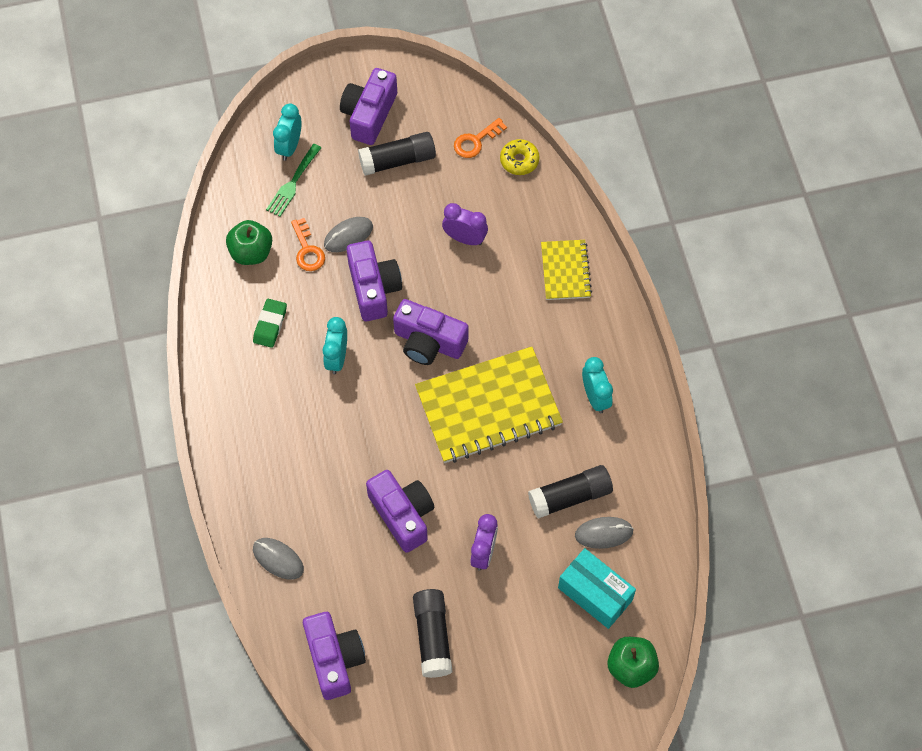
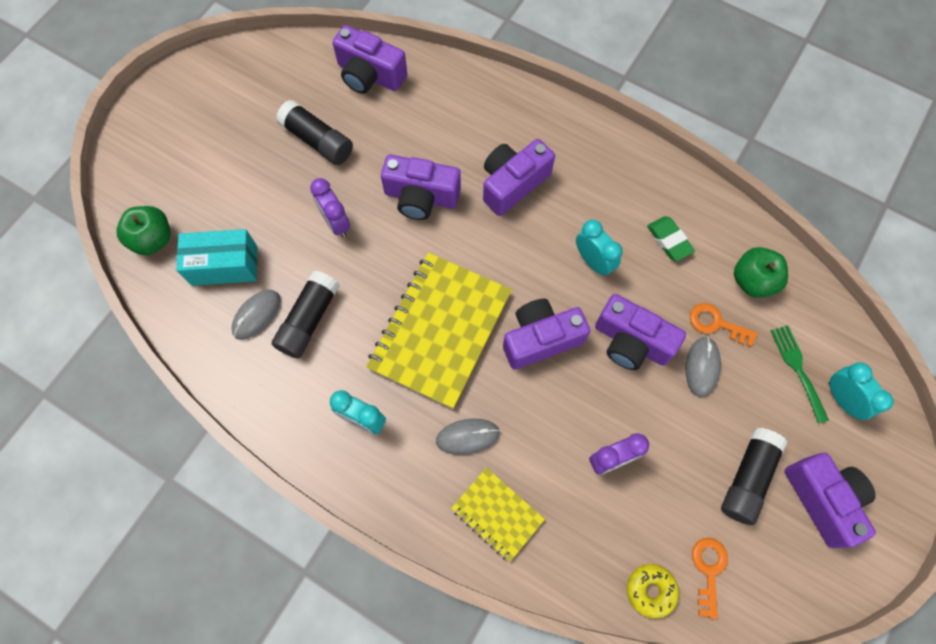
camera: 135 degrees right, 5 degrees up
grey mouse [253,538,304,580] -> grey mouse moved to [436,419,500,455]
none -> purple camera [483,139,555,216]

